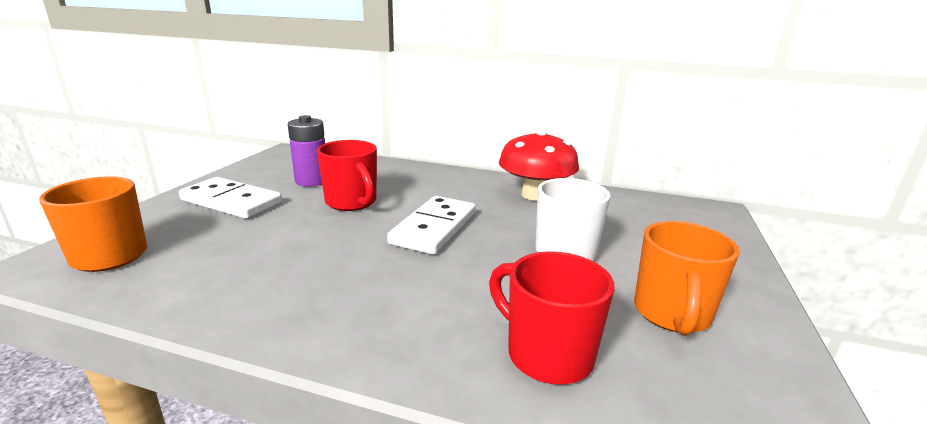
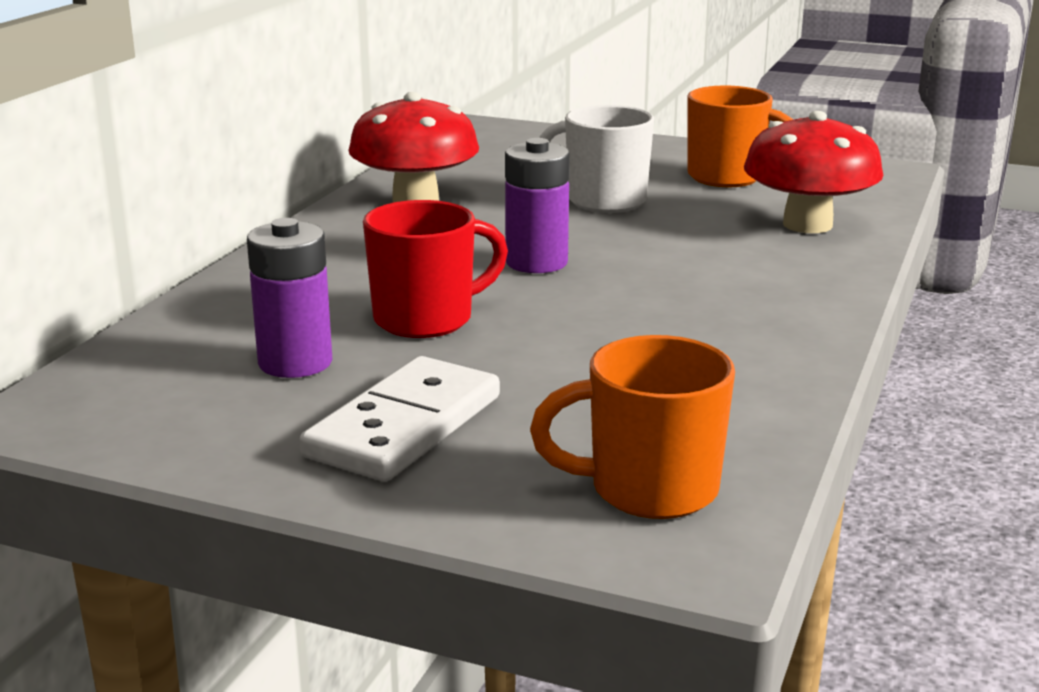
camera: 85 degrees left, 0 degrees up
white domino [387,196,476,255] -> purple battery [505,138,570,273]
red mug [489,251,615,384] -> red mushroom [744,111,883,233]

